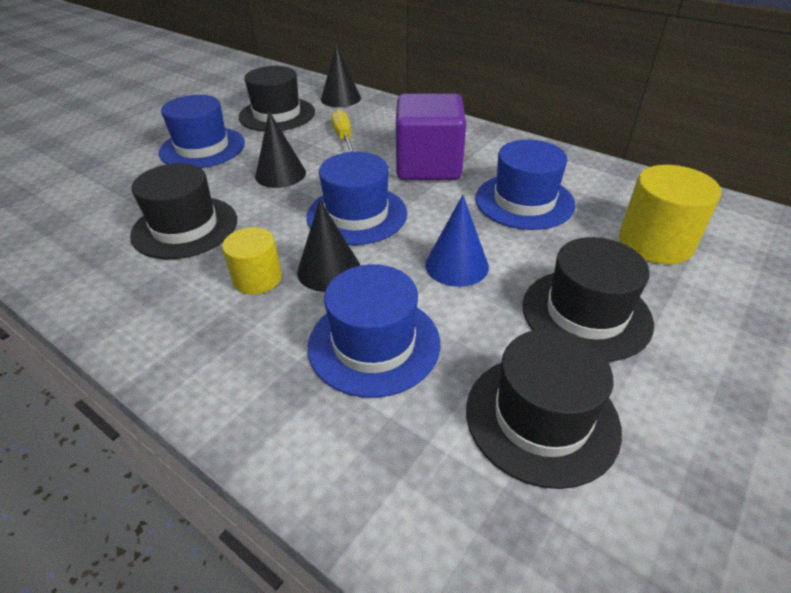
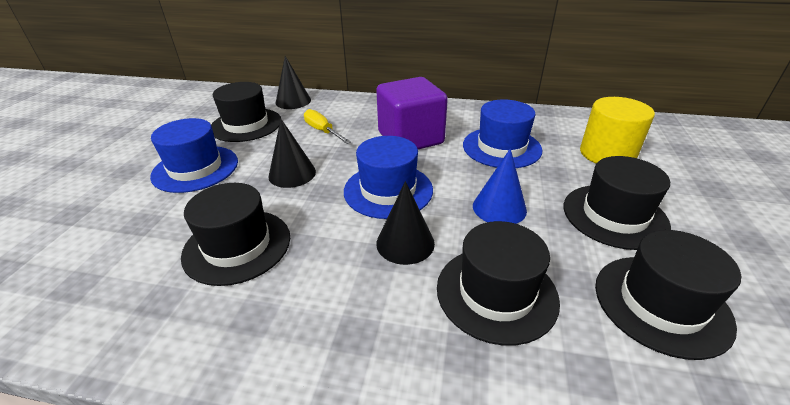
camera: 25 degrees left, 5 degrees down
yellow cylinder [222,227,282,294] -> none
blue hat [308,264,440,398] -> black hat [437,221,560,346]

